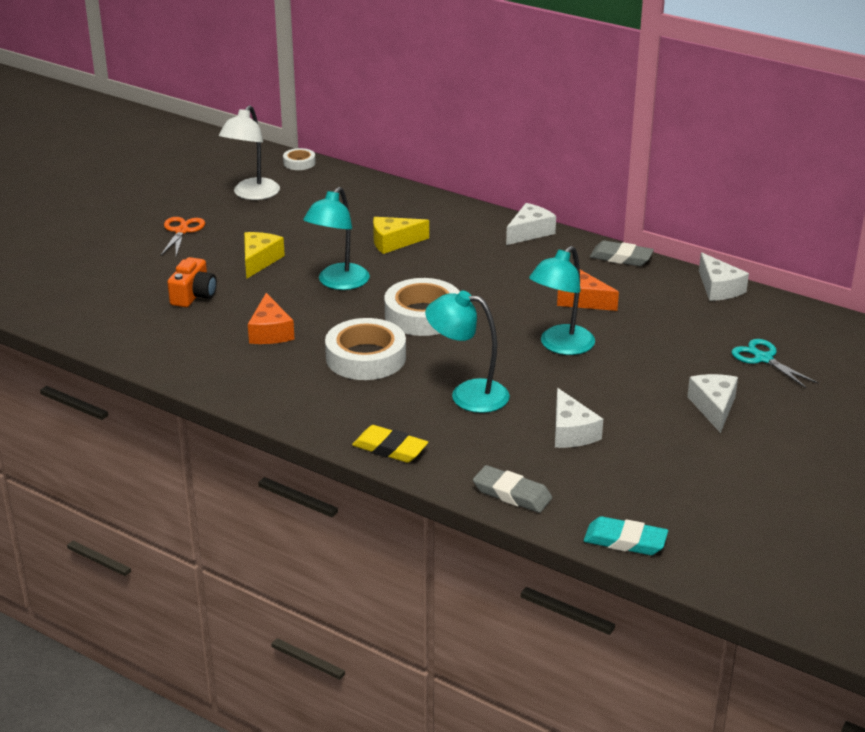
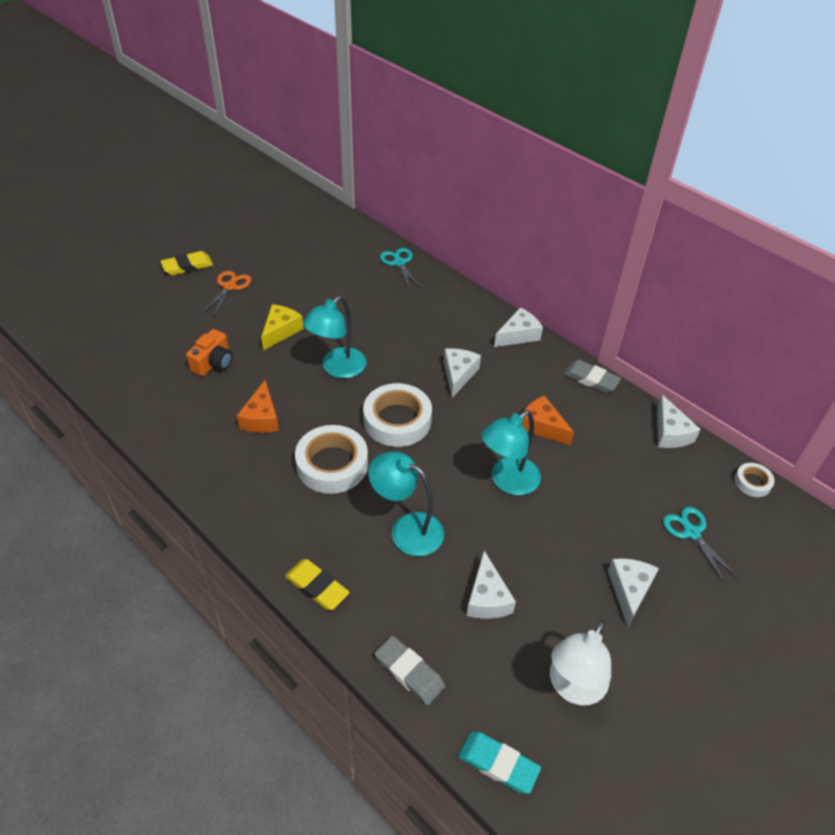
camera: 10 degrees right, 15 degrees up
white lamp [219,105,280,200] -> white lamp moved to [550,620,611,705]
white tape [283,148,316,170] -> white tape moved to [734,463,775,497]
yellow cheese [373,217,429,254] -> none
none -> yellow eraser [160,251,213,275]
none -> turquoise scissors [380,248,421,288]
none -> white cheese [444,348,481,398]

